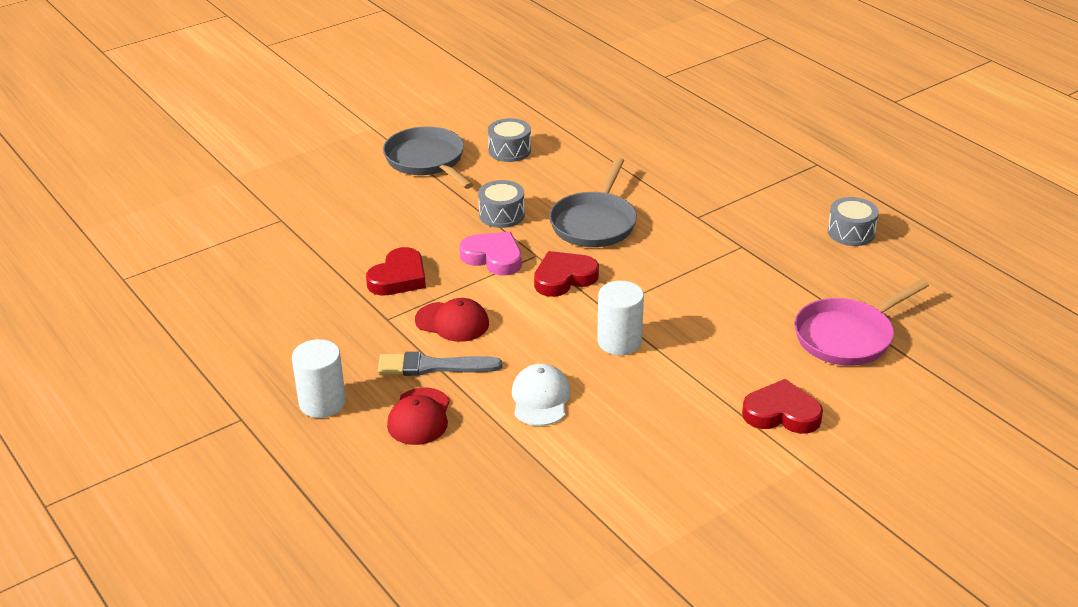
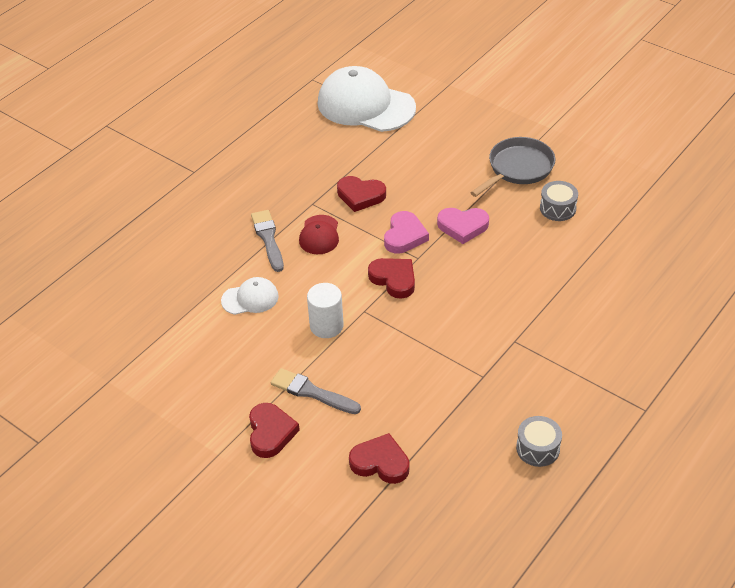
camera: 75 degrees right, 10 degrees up
white cylinder [292,339,346,418] -> none
red cap [387,388,450,445] -> none
grey drum [478,180,525,228] -> pink heart [437,208,489,244]
grey pan [549,158,637,247] -> none
pink pan [794,279,929,366] -> red heart [349,433,410,484]
none -> grey brush [271,368,361,414]
none -> white cap [318,66,416,132]

